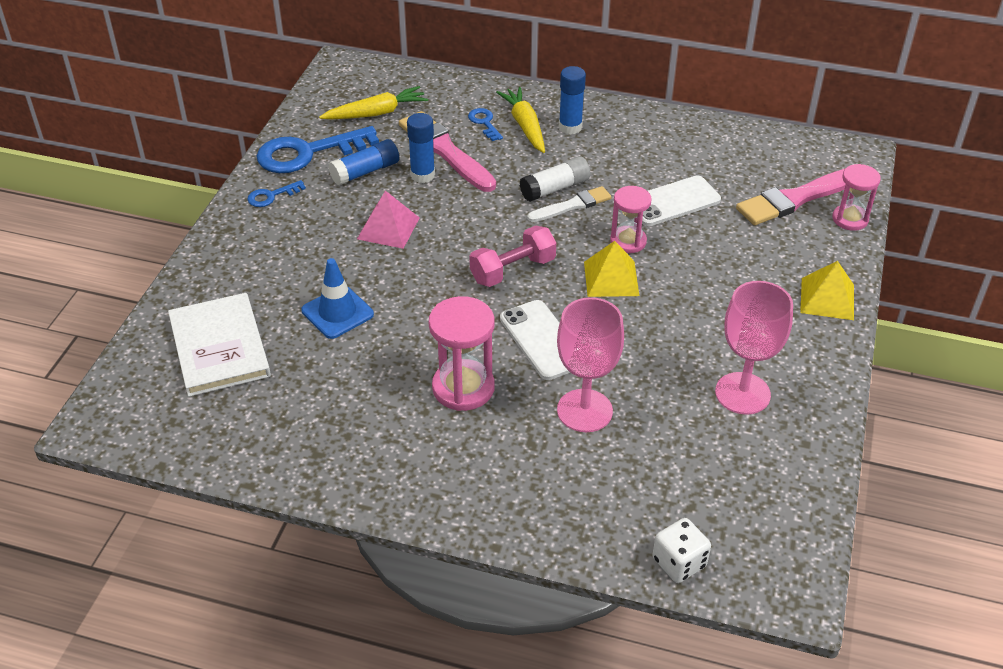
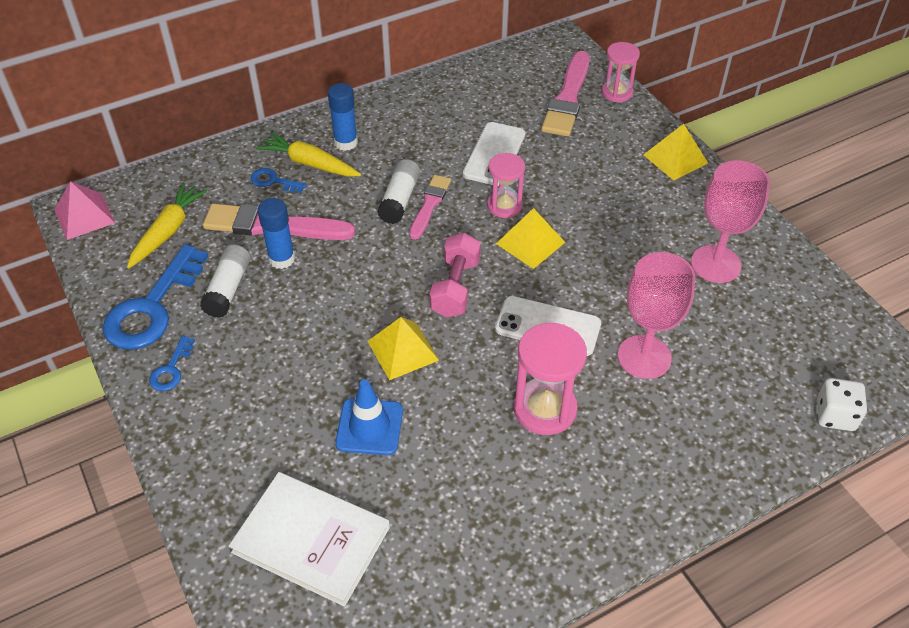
camera: 45 degrees left, 5 degrees up
blue glue stick [328,139,399,186] -> white glue stick [200,245,250,318]
pink pyramid [357,190,420,249] -> pink pyramid moved to [54,181,115,240]
white brush [527,186,612,222] -> pink brush [409,175,451,240]
none -> yellow pyramid [367,317,439,380]

